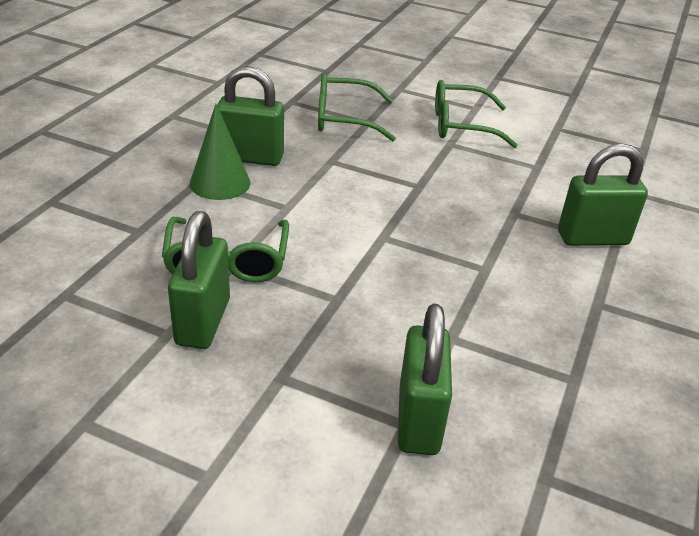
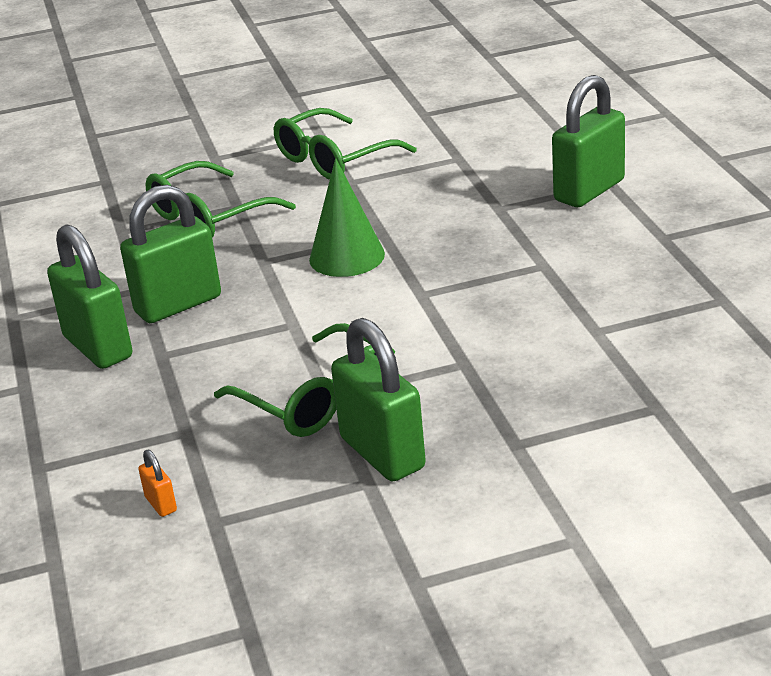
camera: 35 degrees left, 5 degrees down
green cone [190,104,250,200] -> green cone moved to [309,158,385,277]
green padlock [398,304,452,455] -> green padlock moved to [47,225,132,369]
none -> orange padlock [138,450,177,517]

